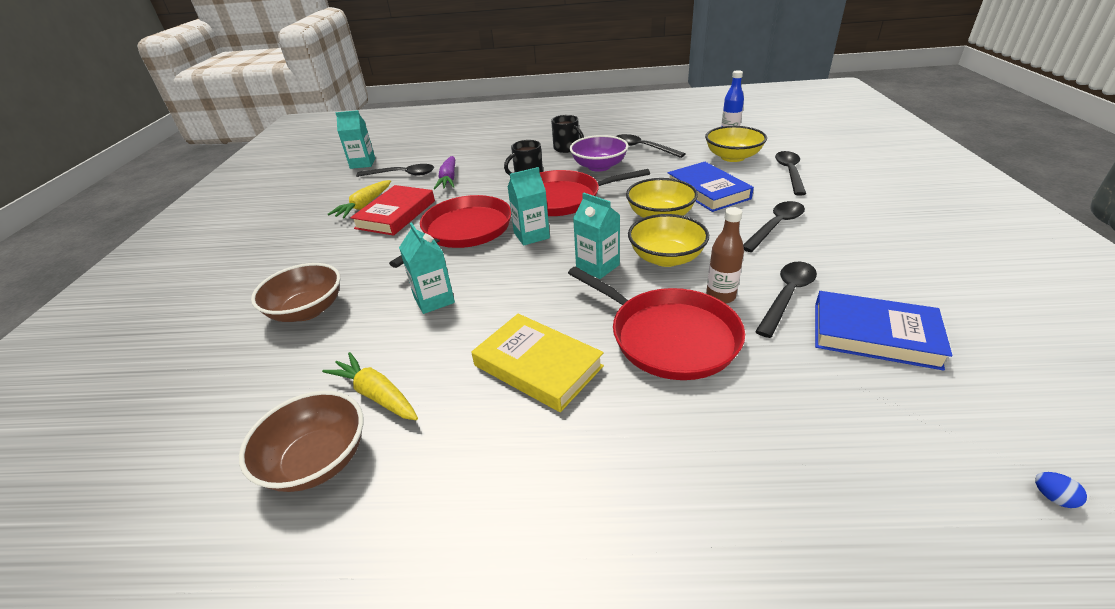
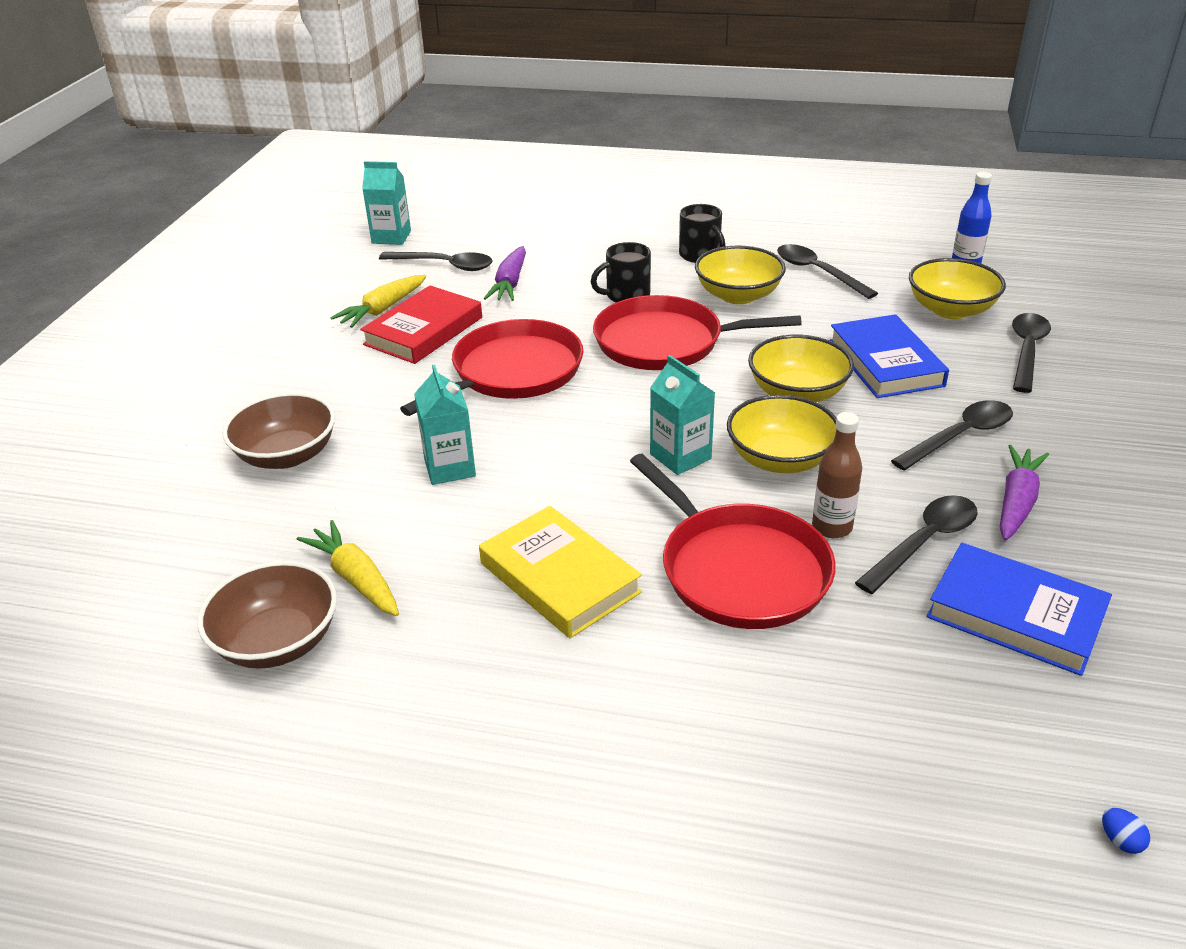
camera: 10 degrees right, 0 degrees up
turquoise carton [507,167,550,246] -> none
purple bowl [570,135,628,172] -> yellow bowl [695,245,786,304]
none -> purple carrot [1000,445,1049,541]

